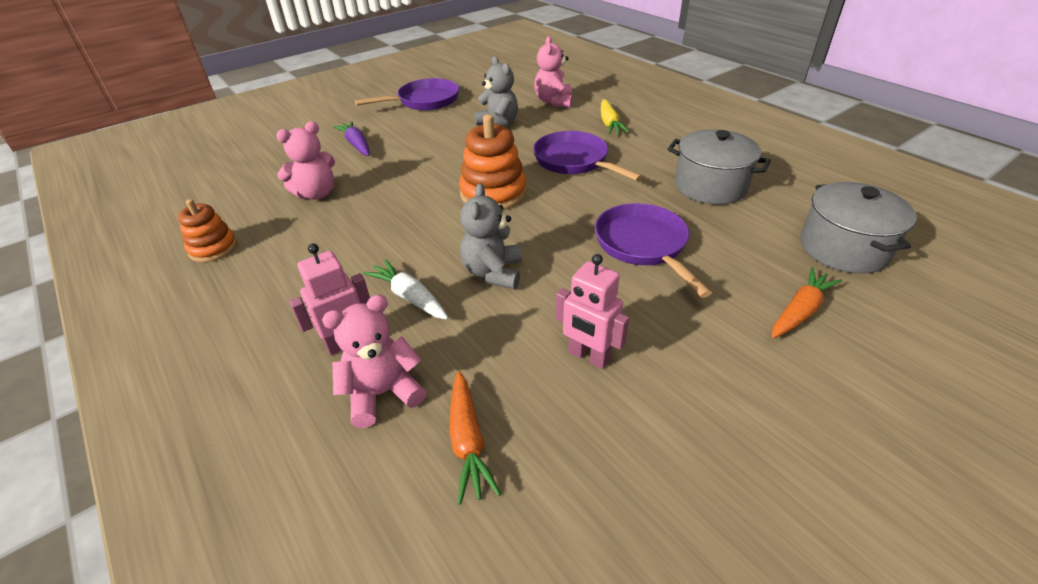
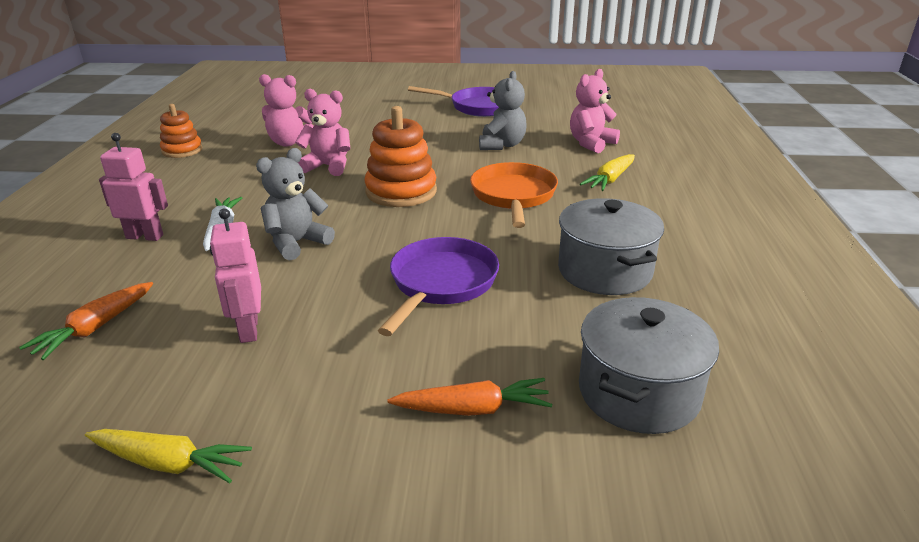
camera: 40 degrees right, 10 degrees down
pink teddy bear [322,295,426,428] -> pink teddy bear moved to [295,89,350,176]
purple carrot [333,121,370,156] -> none
purple pan [533,131,643,181] -> orange pan [470,162,558,228]
none -> yellow carrot [85,429,252,483]

